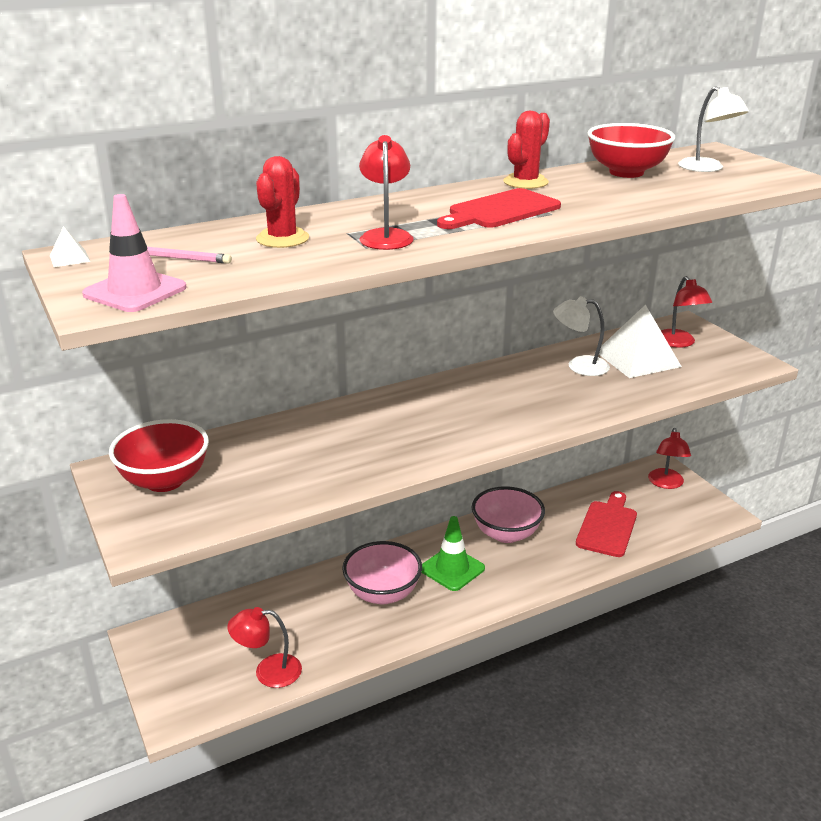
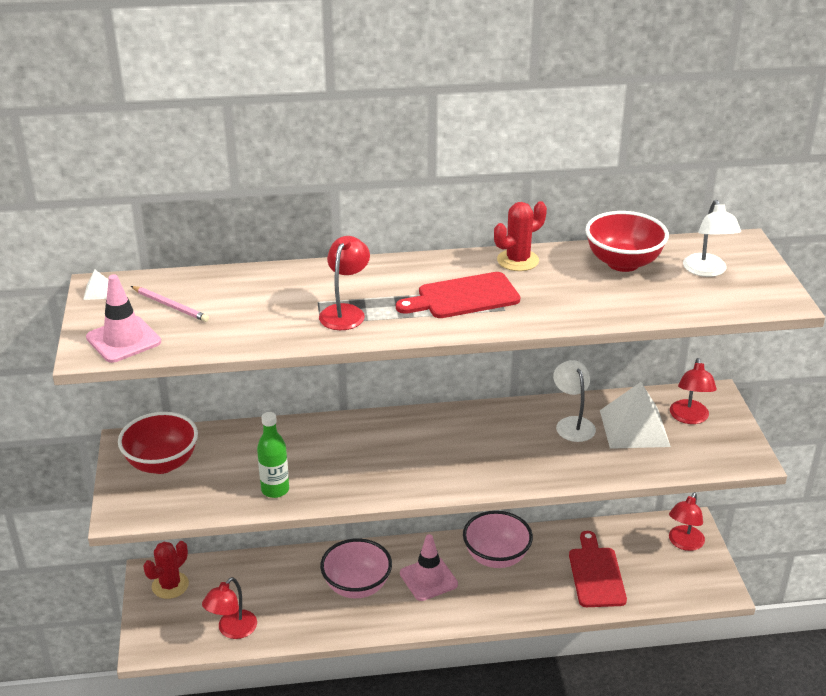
camera: 20 degrees right, 5 degrees up
red lamp [227,607,302,688] -> red lamp turned 75 degrees counterclockwise [202,577,257,639]
red cactus [256,156,309,248] -> red cactus moved to [143,541,189,599]
green traffic cone [422,516,485,591] -> pink traffic cone [400,534,458,601]
white lamp [553,296,610,376] -> white lamp turned 45 degrees clockwise [553,360,596,442]
red cutting board [576,491,637,557] -> red cutting board turned 45 degrees counterclockwise [569,531,627,607]
none -> green bottle [257,412,289,498]

